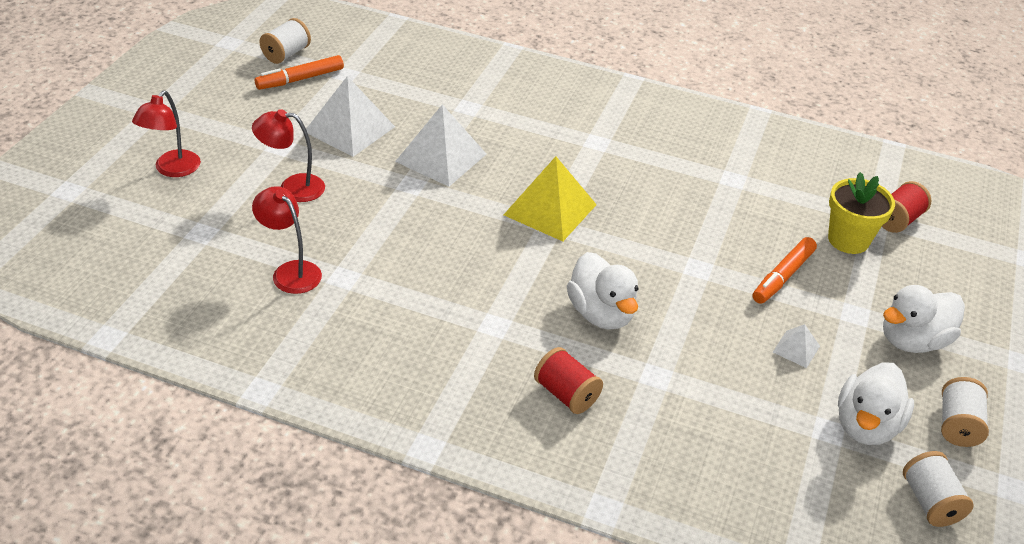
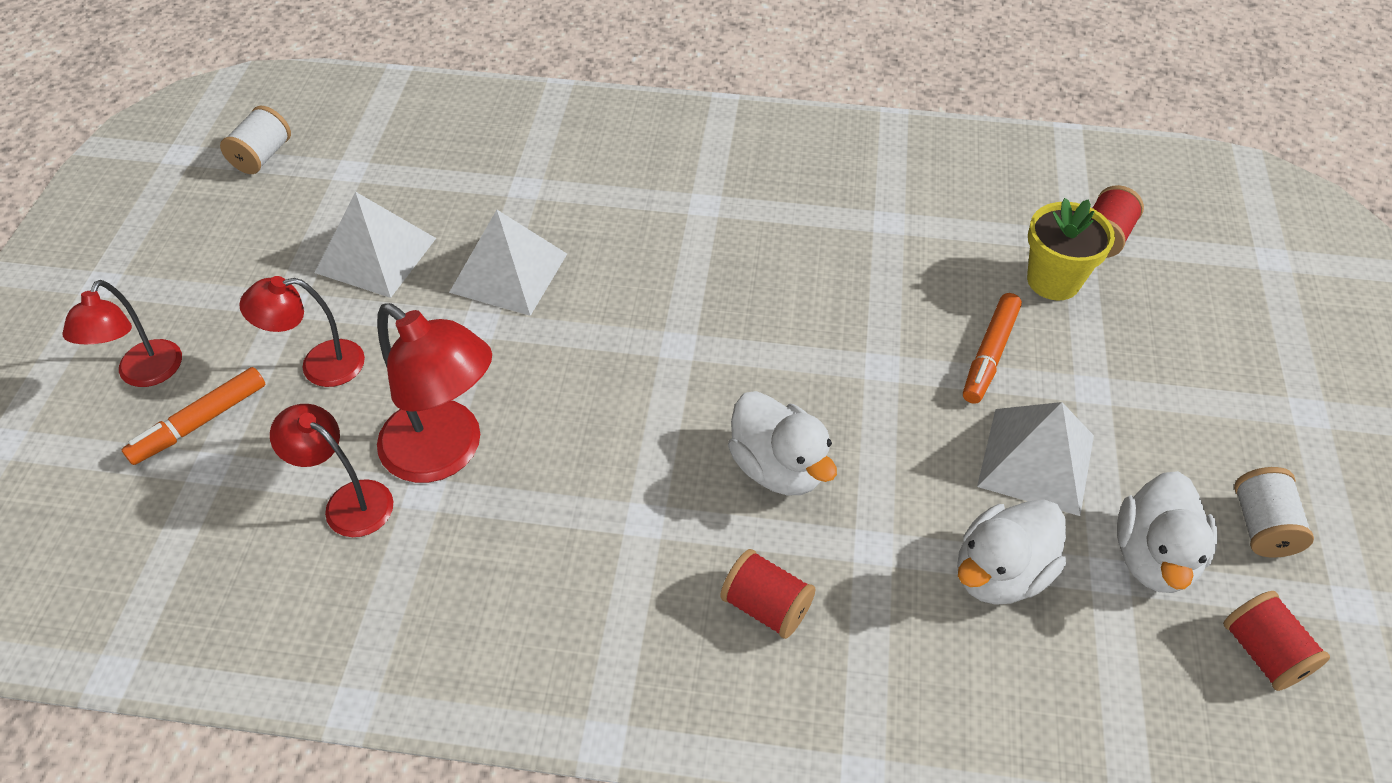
camera: 10 degrees left, 10 degrees up
orange marker [255,55,344,90] -> orange marker moved to [122,367,265,465]
yellow pyramid [504,156,597,241] -> none
white pyramid [773,324,820,368] -> white pyramid [977,402,1094,516], size x2.10
white duck [883,285,965,353] -> white duck moved to [957,499,1066,605]
white spool [903,451,974,527] -> red spool [1223,591,1330,691]
none -> red lamp [377,303,492,483]

